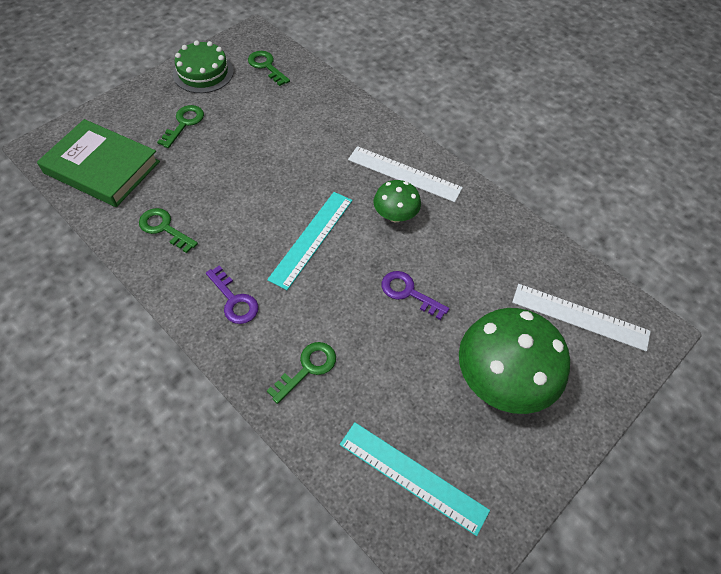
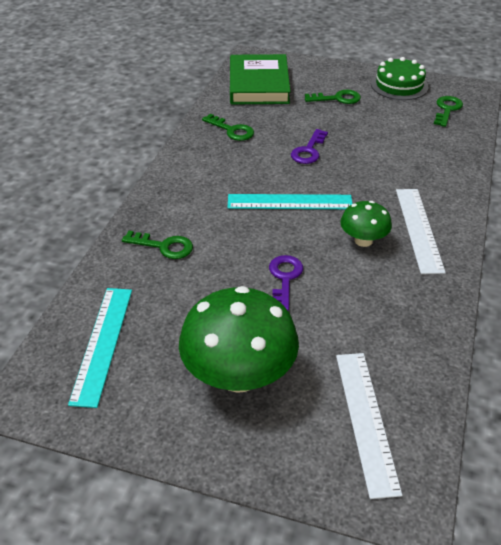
camera: 65 degrees right, 15 degrees down
green key [139,208,198,253] -> green key turned 120 degrees clockwise [202,114,254,141]
purple key [206,266,259,324] -> purple key moved to [291,129,328,164]

